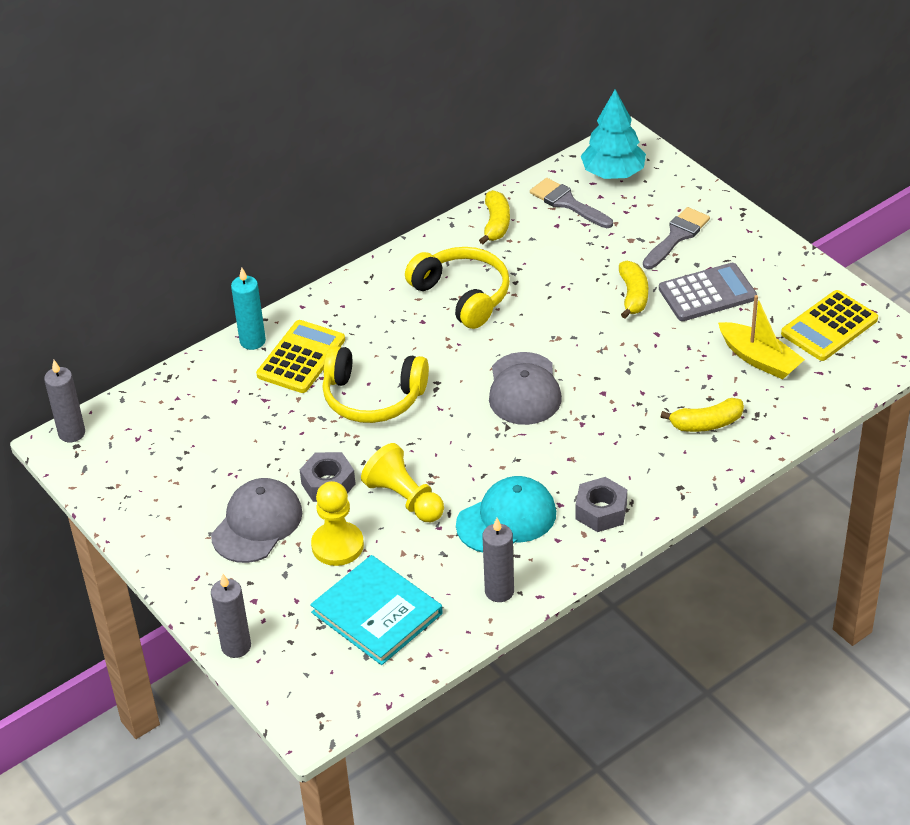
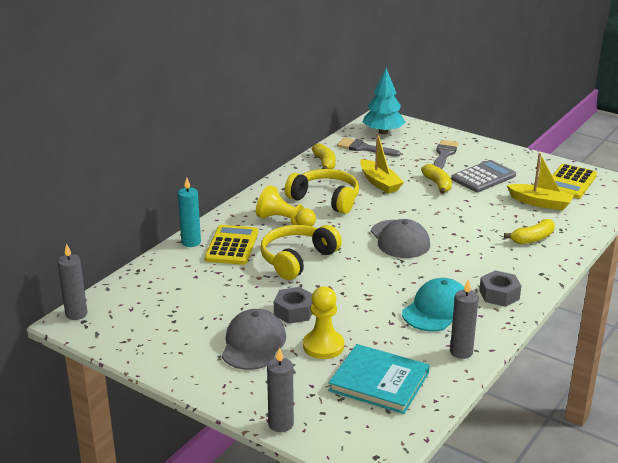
camera: 20 degrees left, 15 degrees down
yellow headphones [323,346,429,423] -> yellow headphones turned 135 degrees clockwise [260,225,342,280]
yellow pawn [361,443,444,522] -> yellow pawn moved to [256,185,316,226]
none -> yellow boat [360,133,404,194]

